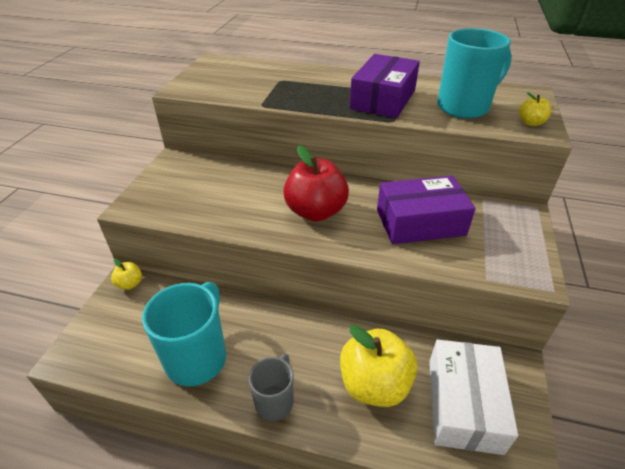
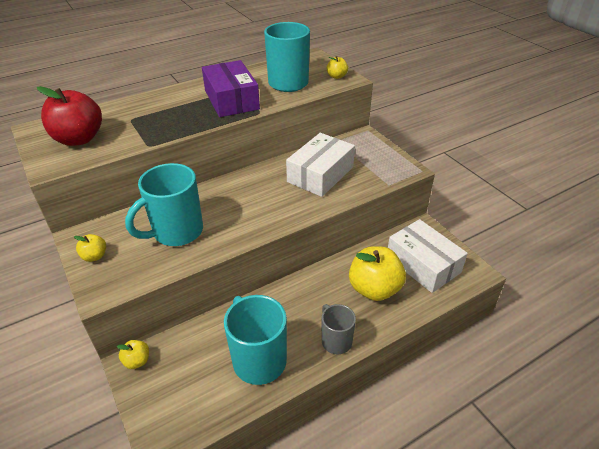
camera: 45 degrees left, 0 degrees up
red apple [283,145,349,222] -> red apple moved to [37,86,102,146]
purple box [377,176,476,244] -> white box [286,133,355,197]
none -> yellow apple [74,234,106,262]
none -> turquoise mug [125,163,203,246]

